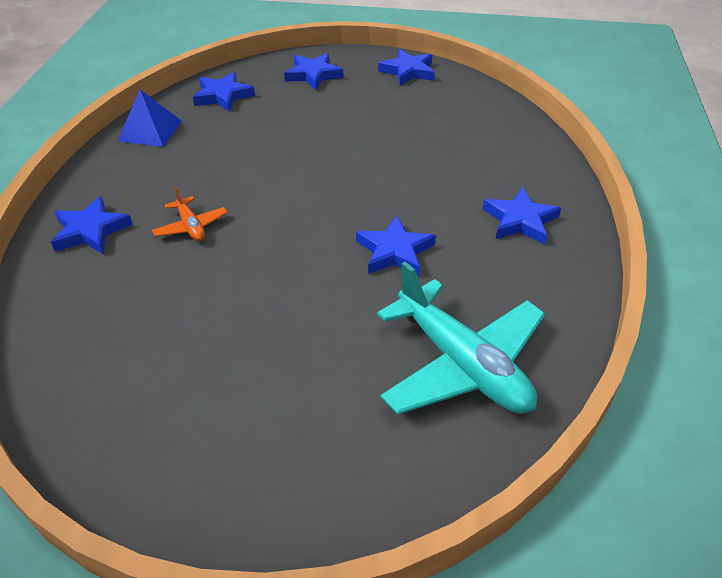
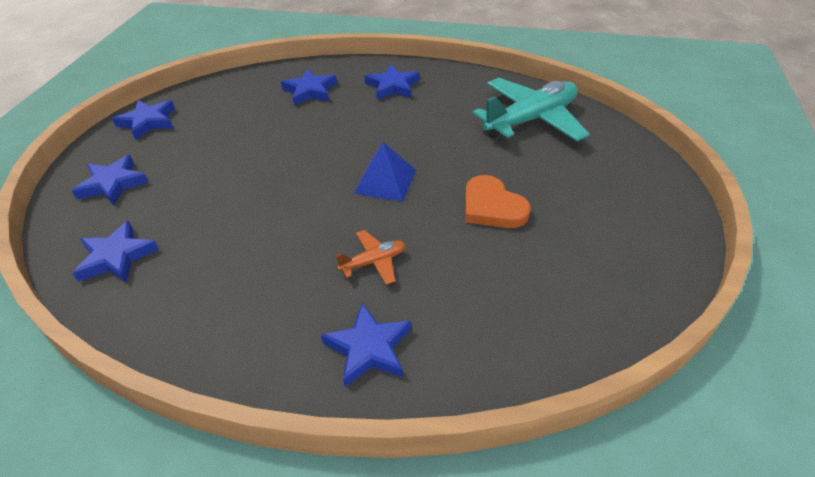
camera: 85 degrees left, 0 degrees up
blue pyramid [117,90,182,147] -> blue pyramid moved to [354,142,416,202]
blue star [356,216,436,276] -> blue star moved to [281,69,337,105]
none -> orange heart [465,175,531,228]

